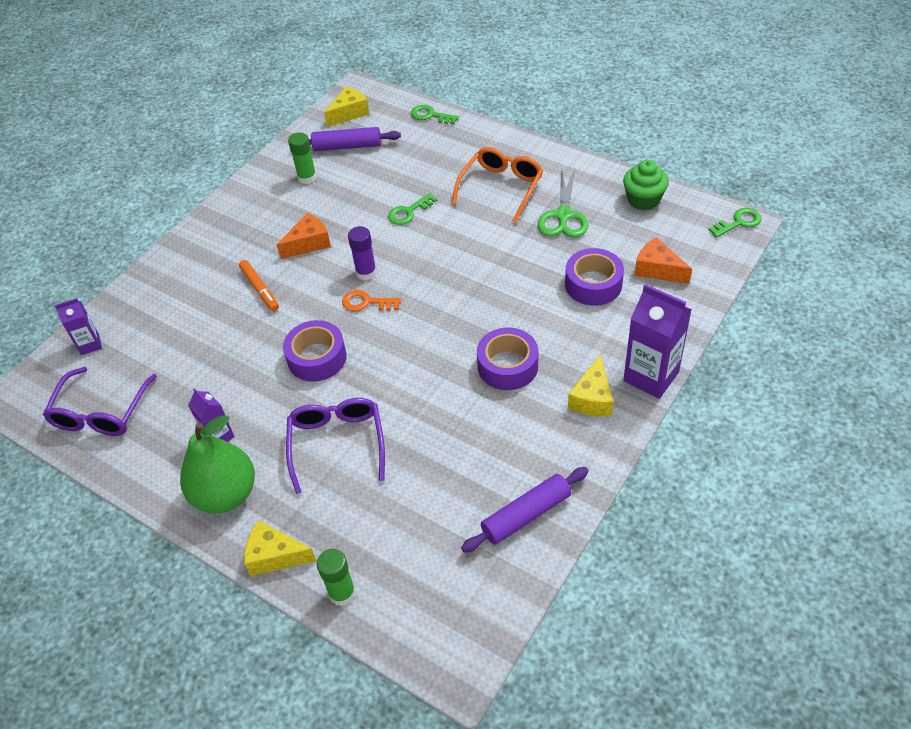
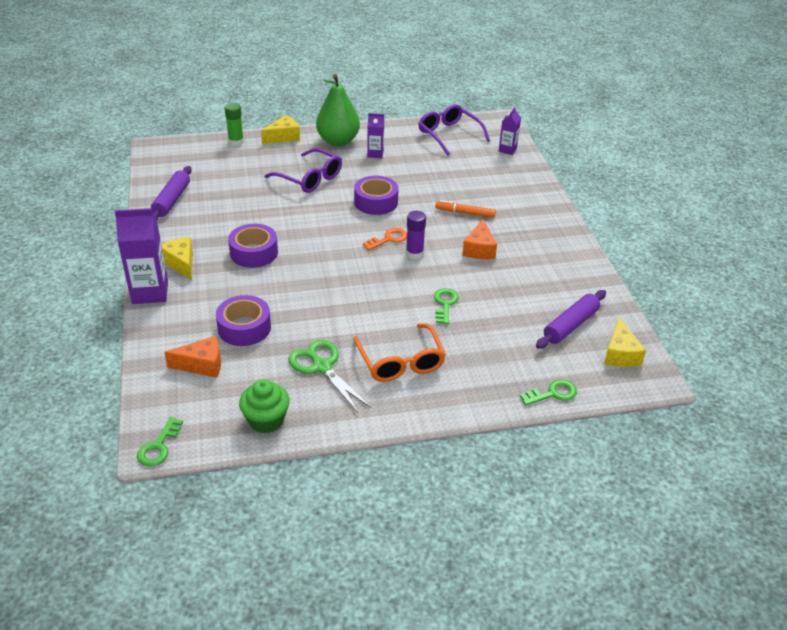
camera: 130 degrees right, 10 degrees down
green glue stick [288,133,317,184] -> none

